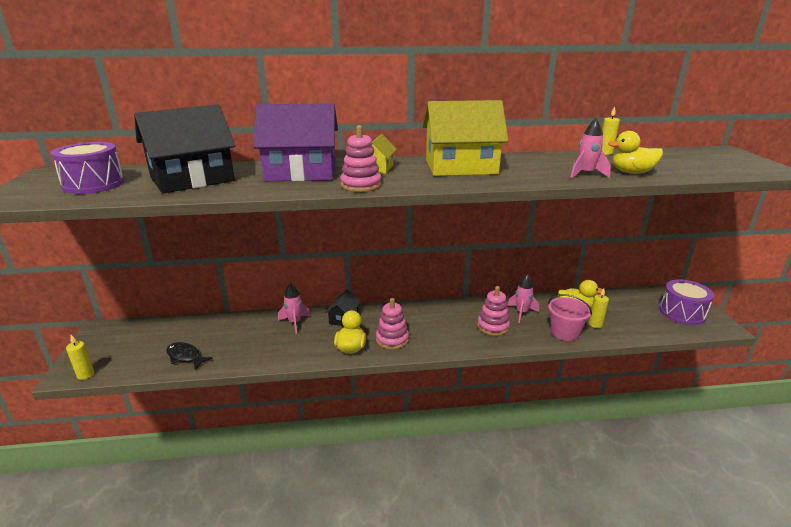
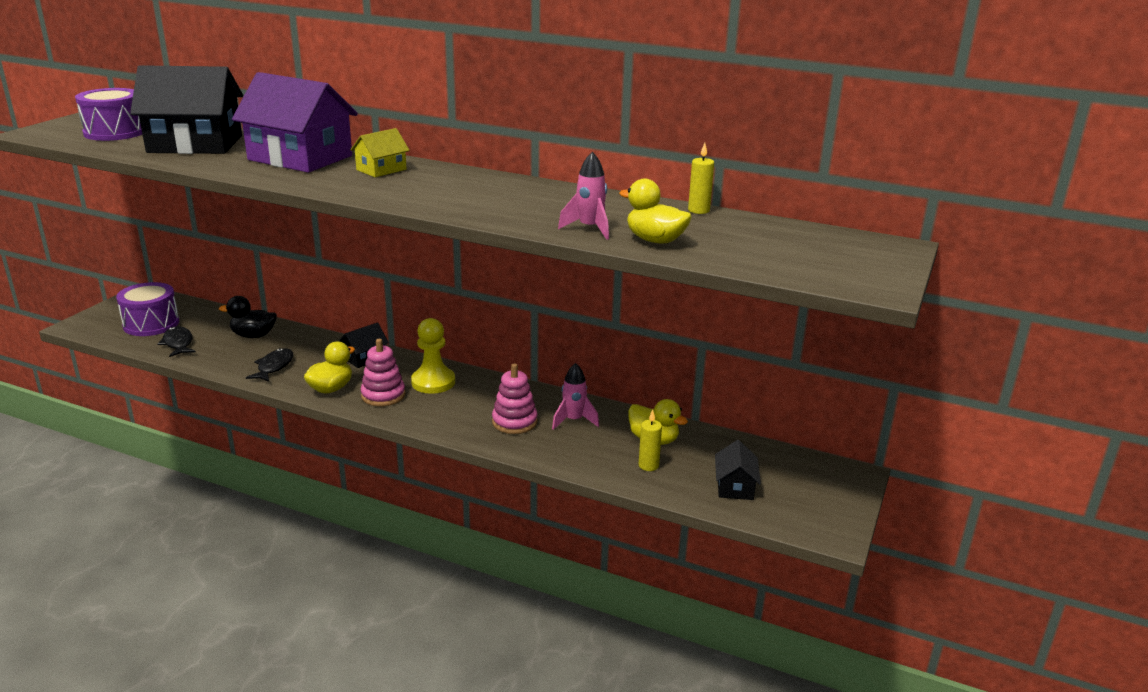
camera: 30 degrees right, 0 degrees up
yellow candle [66,335,94,380] -> none
pink rocket [278,283,311,334] -> none
pink stacking toy [340,125,381,192] -> none
yellow house [423,100,508,176] -> none
pink bucket [548,294,592,341] -> none
purple drum [659,279,714,325] -> purple drum moved to [116,282,179,336]
none -> black duck [219,296,277,338]
none -> black fish [246,348,293,382]
none -> yellow pawn [411,318,455,394]
none -> black house [715,440,761,500]

